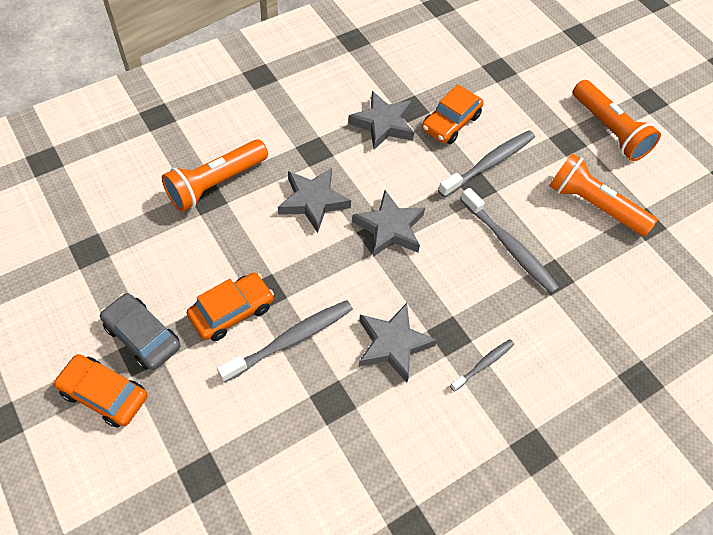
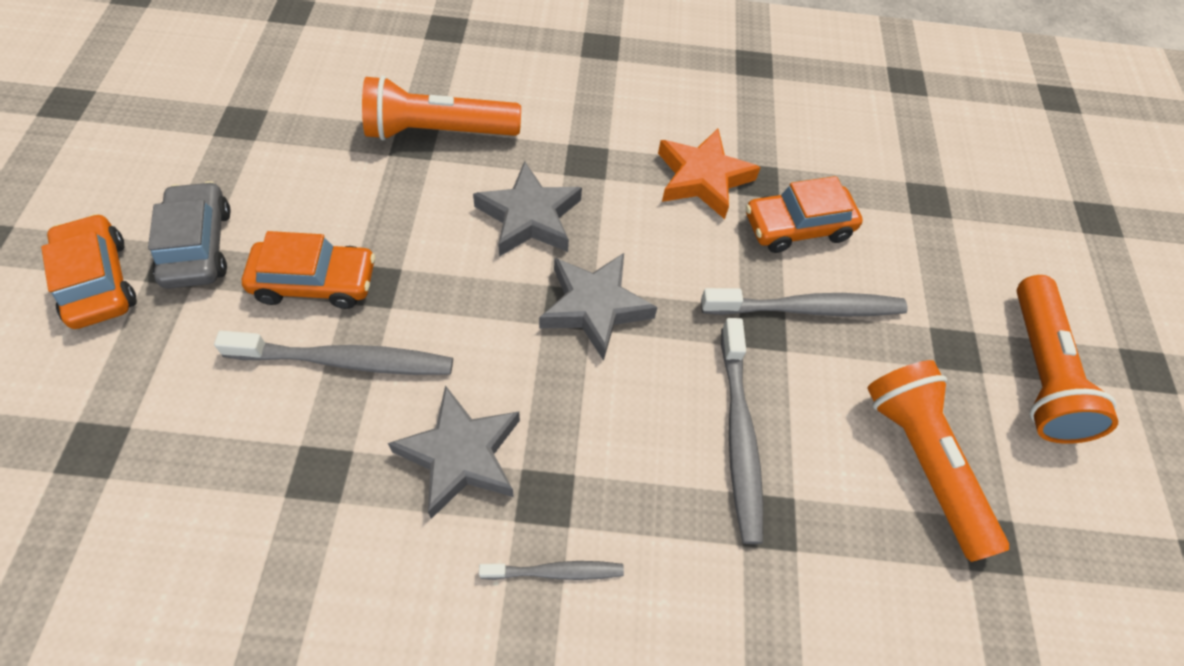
camera: 35 degrees right, 0 degrees up
grey star [348,91,414,150] -> orange star [658,129,761,219]

